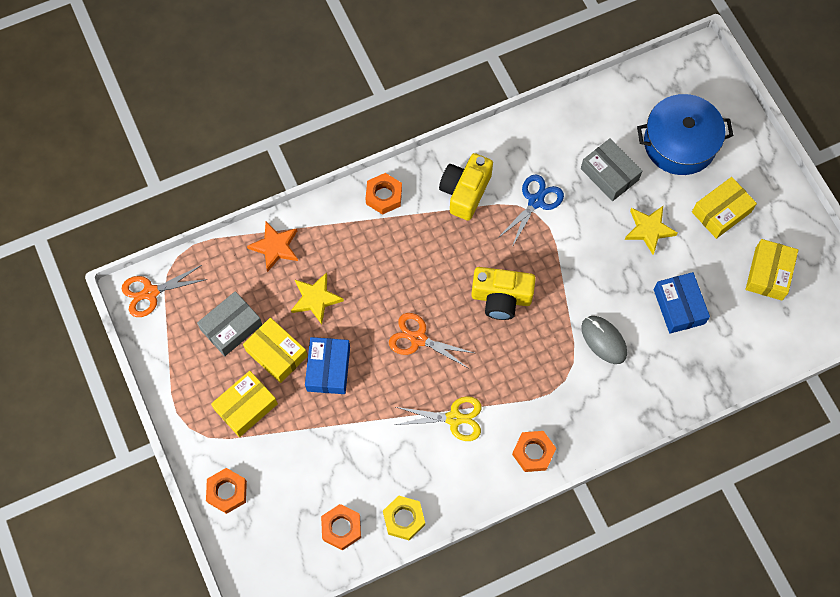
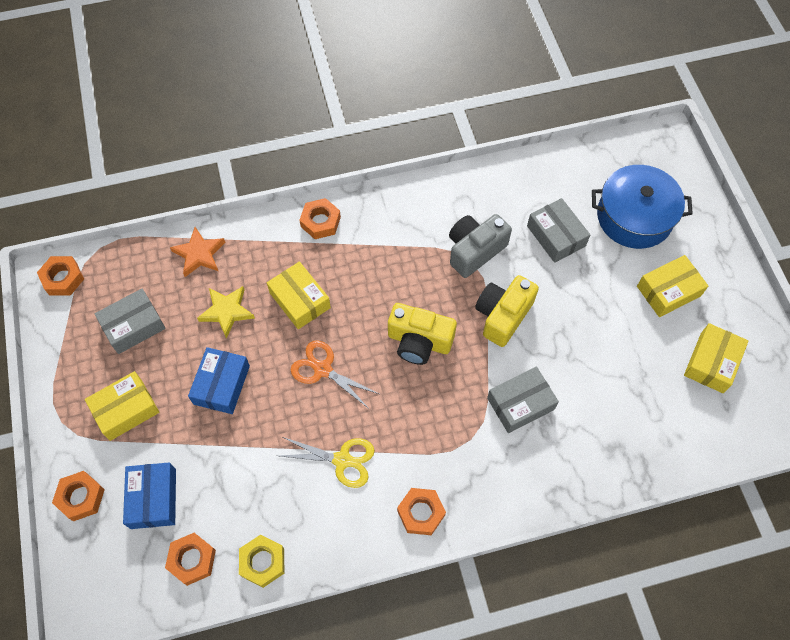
camera: 10 degrees right, 5 degrees down
orange scissors [122,265,208,317] -> orange nut [37,256,84,295]
yellow box [243,318,308,383] -> yellow box moved to [267,261,331,330]
yellow camera [439,153,493,221] -> yellow camera moved to [475,275,539,347]
blue scissors [498,174,564,247] -> grey camera [449,214,512,278]
grey mouse [581,316,627,364] -> grey box [487,367,559,433]
yellow star [625,206,677,255] -> none
blue box [654,272,710,334] -> blue box moved to [123,462,176,529]

